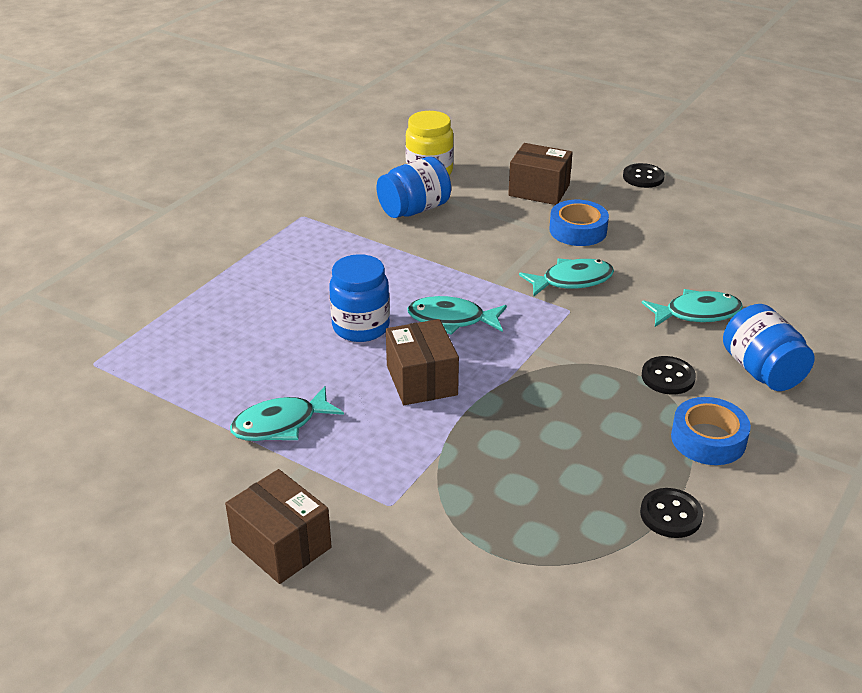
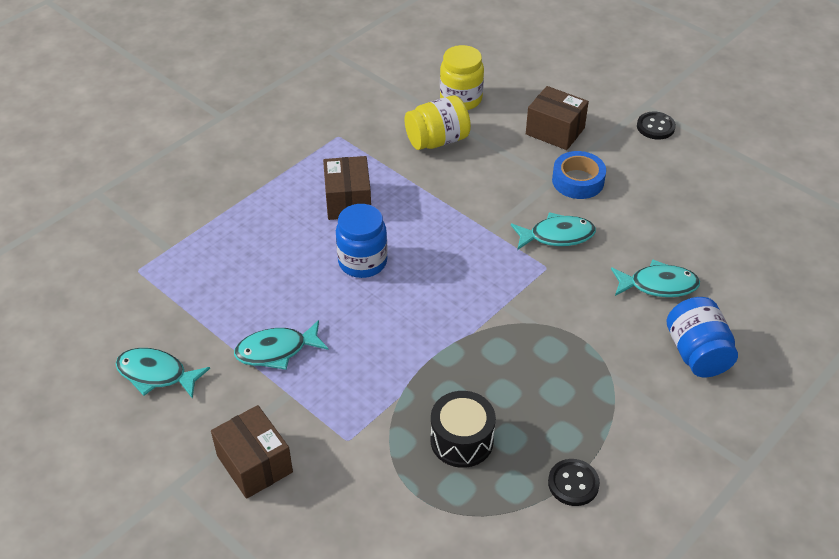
camera: 10 degrees right, 10 degrees up
blue jar [377,157,451,218] -> yellow jar [405,95,471,150]
brown box [386,319,459,405] -> brown box moved to [323,156,371,220]
turquoise fish [407,296,507,335] -> turquoise fish moved to [115,348,210,399]
black button [642,356,696,395] -> none
blue tape [671,397,751,465] -> none
none -> black drum [430,391,496,468]

